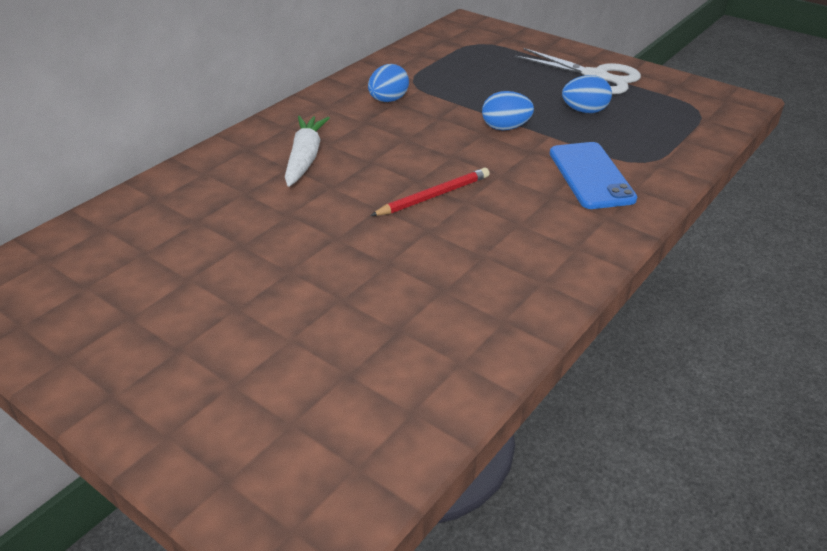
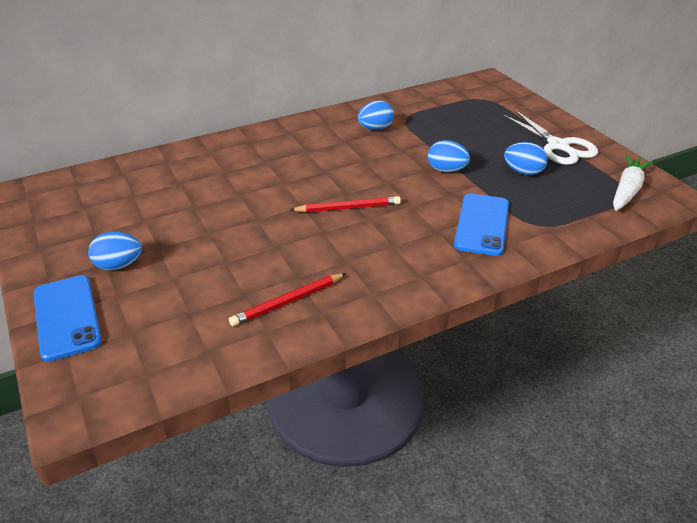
camera: 25 degrees right, 0 degrees up
white carrot [285,116,330,187] -> white carrot moved to [613,155,653,211]
none -> blue phone [33,275,102,362]
none -> blue egg [88,231,142,270]
none -> red pencil [229,273,347,326]

